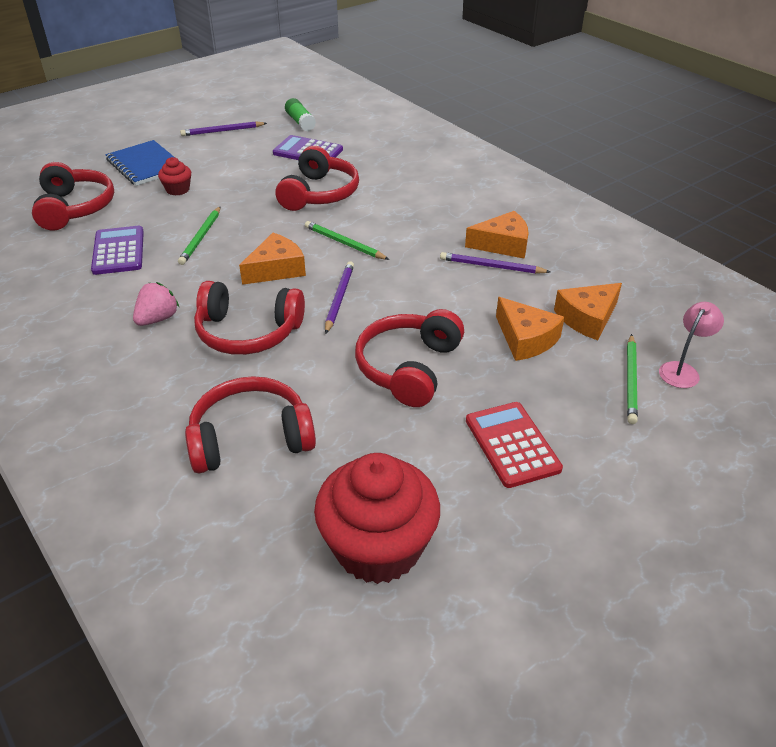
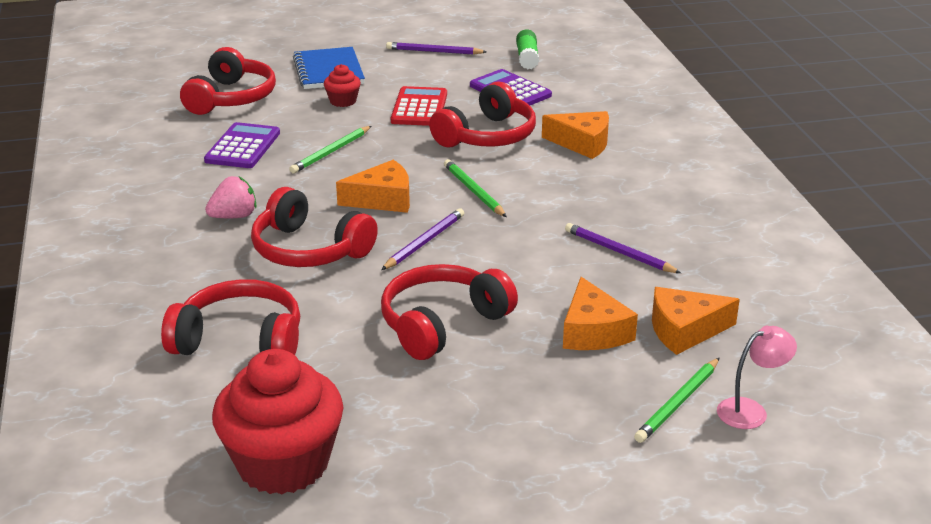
camera: 25 degrees right, 10 degrees down
orange cheese [465,211,529,258] -> orange cheese moved to [542,111,609,159]
red calculator [466,402,563,488] -> red calculator moved to [391,86,447,126]

